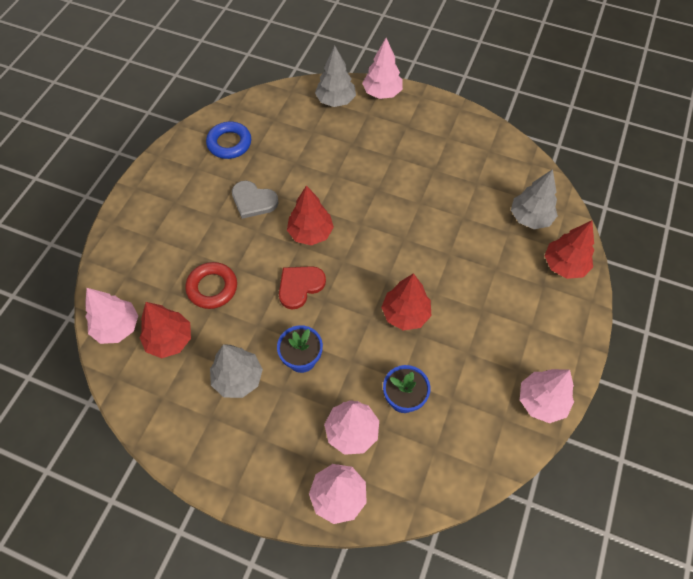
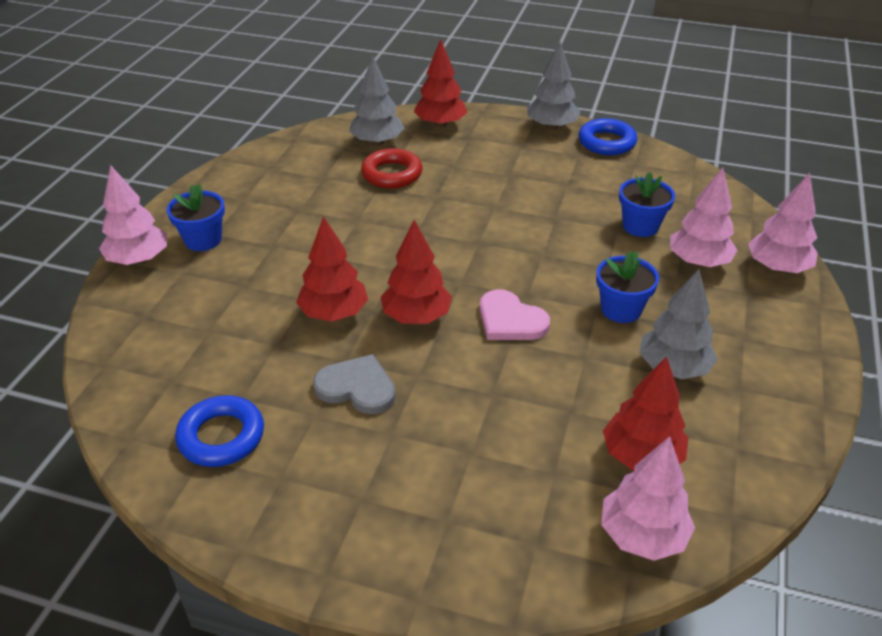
camera: 95 degrees left, 20 degrees down
red ring [185,262,237,309] -> red ring moved to [361,148,422,188]
grey heart [232,181,278,219] -> grey heart turned 90 degrees counterclockwise [313,354,396,414]
red heart [279,266,326,309] -> pink heart [480,289,550,340]
grey tree [315,46,356,107] -> grey tree moved to [527,42,580,130]
red tree [381,273,431,331] -> red tree moved to [296,216,368,322]
pink tree [520,369,574,423] -> blue ring [579,118,637,155]
none -> blue flower pot [167,184,225,251]

